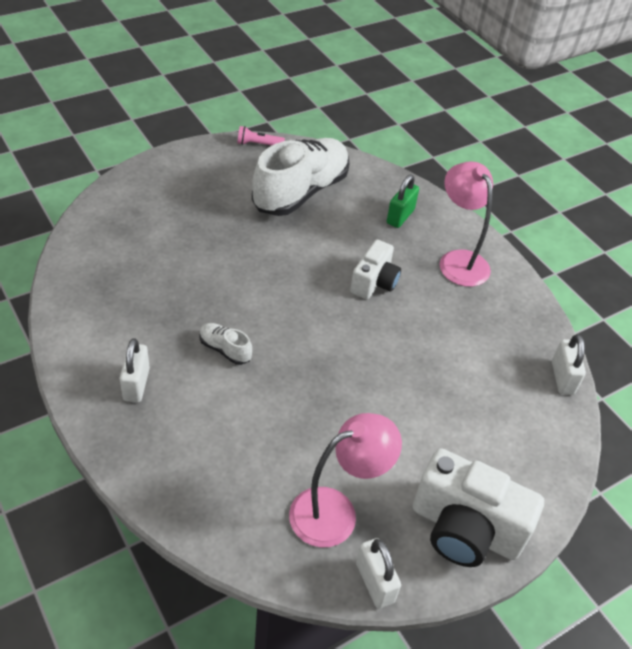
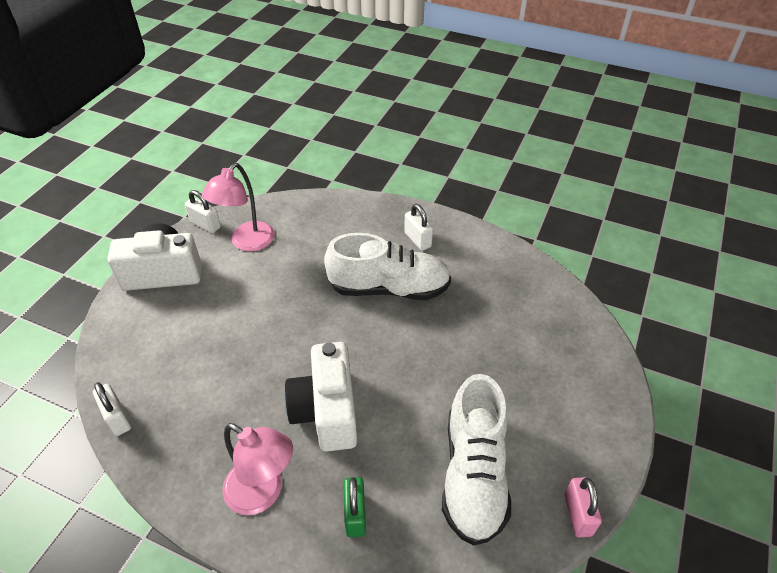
camera: 150 degrees right, 0 degrees up
white shoe [199,323,252,365] -> white shoe [324,233,451,300], size x2.40
pink flashlight [237,126,285,146] -> pink padlock [564,477,602,538]
white camera [350,240,401,299] -> white camera [284,342,357,452], size x1.65

